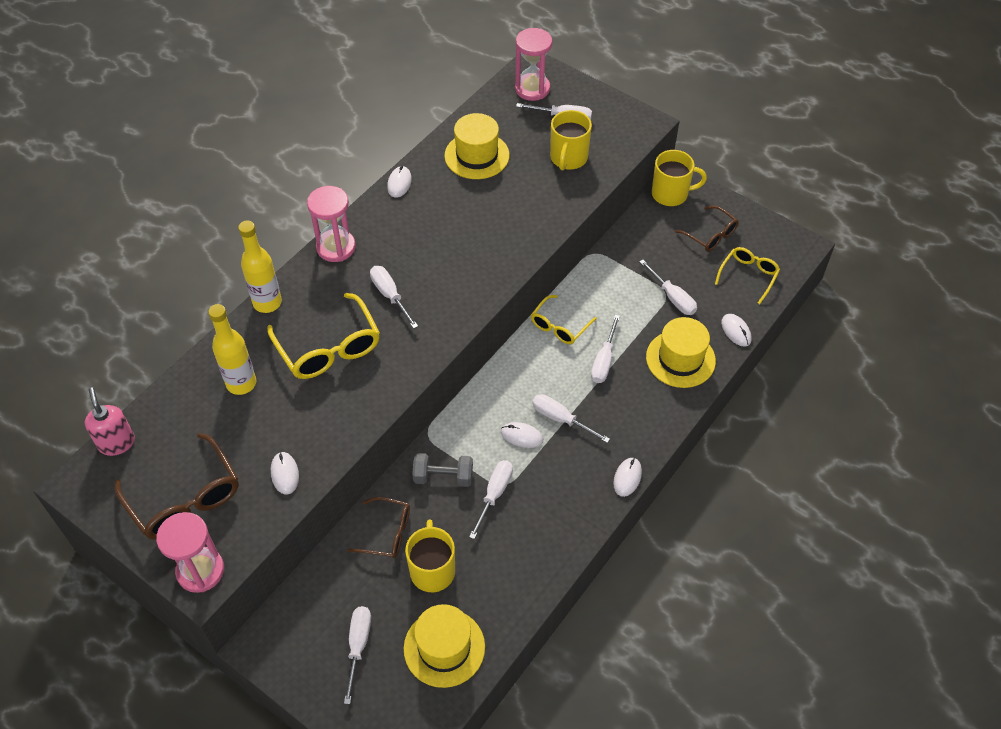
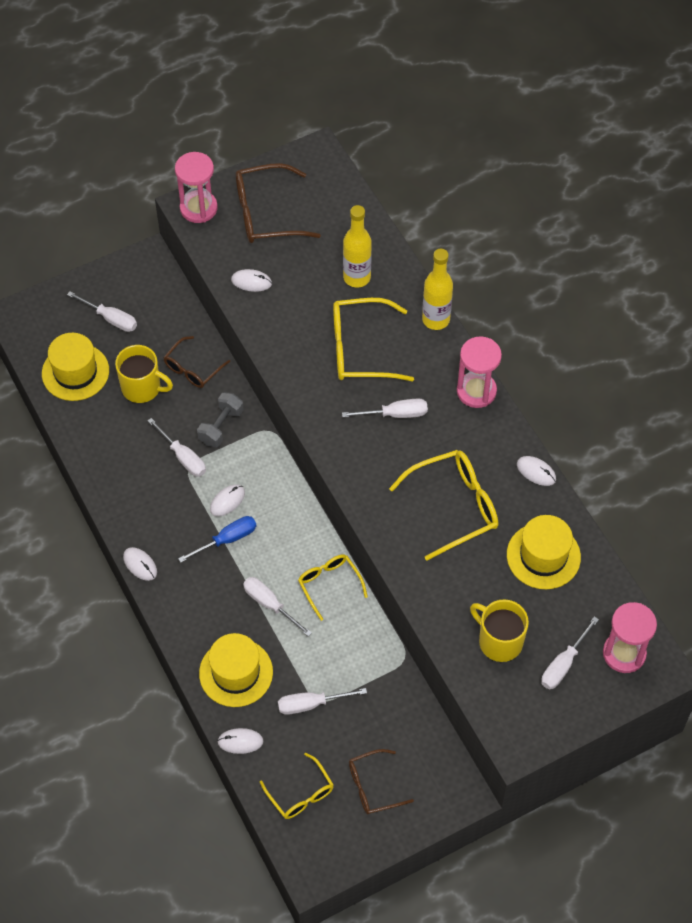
camera: 115 degrees right, 5 degrees up
pink soap dispenser [85,387,135,456] -> none
white screwdriver [532,394,610,443] -> blue screwdriver [178,516,256,563]
yellow mug [652,150,707,206] -> none
none -> yellow glasses [389,450,498,561]

